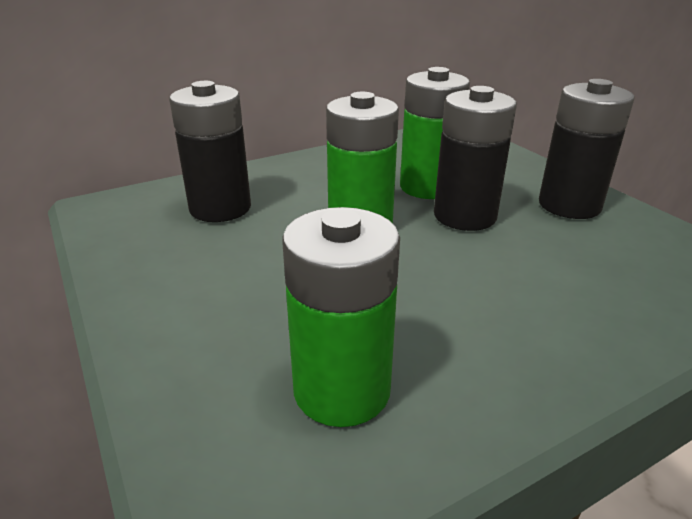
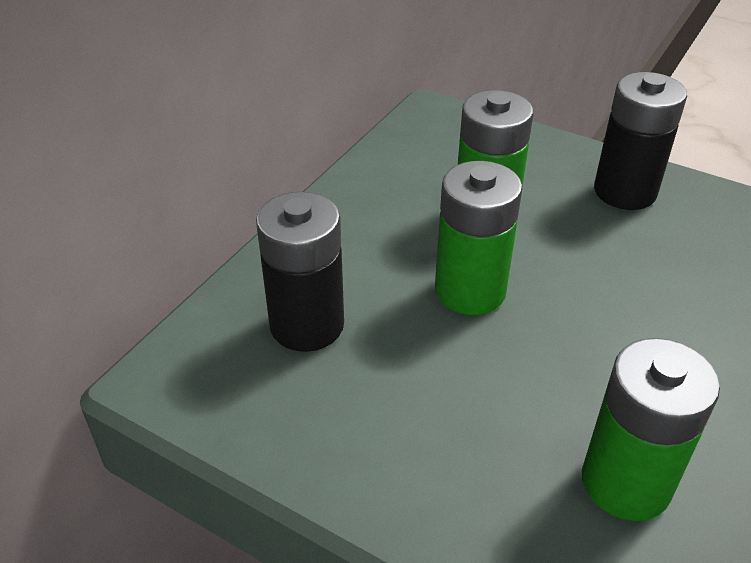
camera: 30 degrees left, 10 degrees up
black battery [434,86,517,231] -> none

